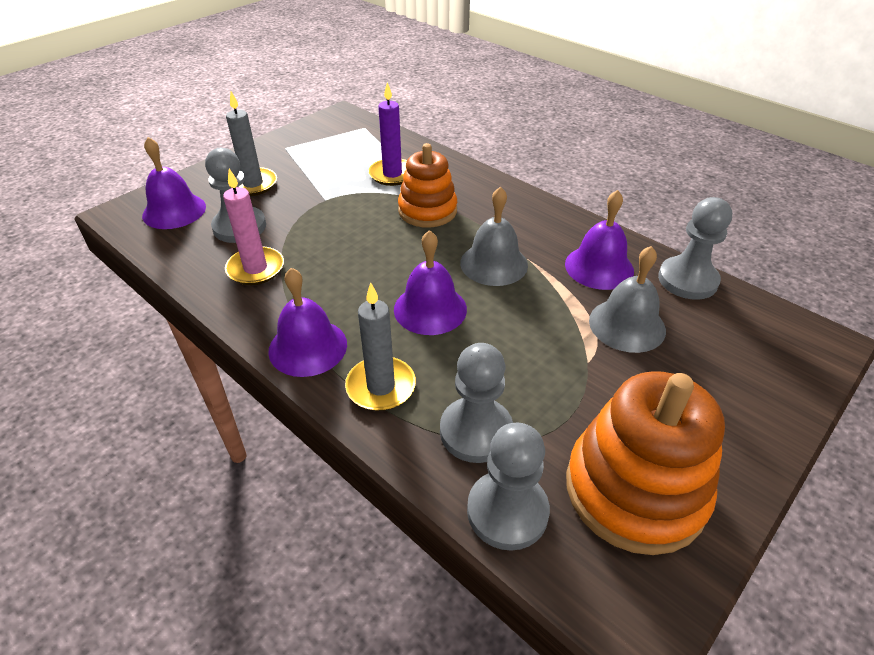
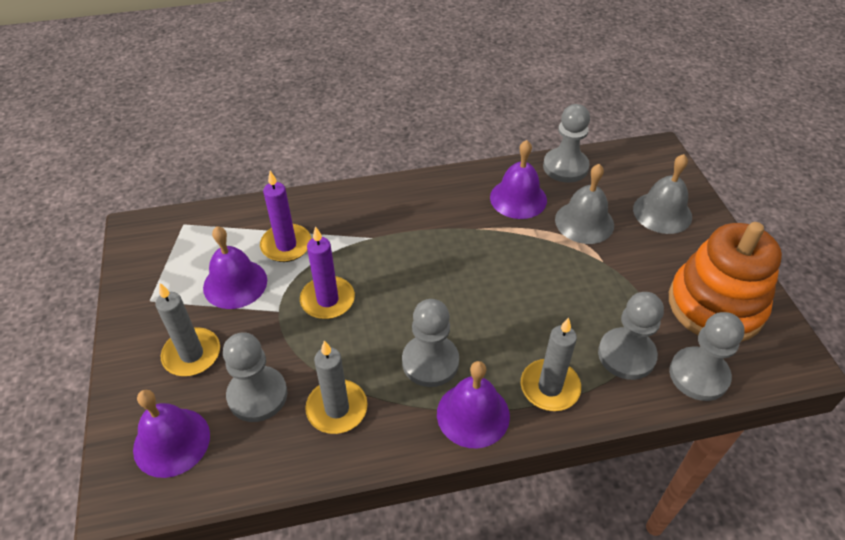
camera: 55 degrees left, 5 degrees up
pink candle [223,169,284,285] -> grey candle [305,340,368,434]
purple bell [394,230,467,335] -> purple bell moved to [203,226,267,309]
orange stacking toy [398,143,457,228] -> none
grey bell [460,186,528,286] -> grey bell moved to [633,154,692,234]
none -> purple candle [300,226,355,319]
none -> grey pawn [402,299,459,387]

